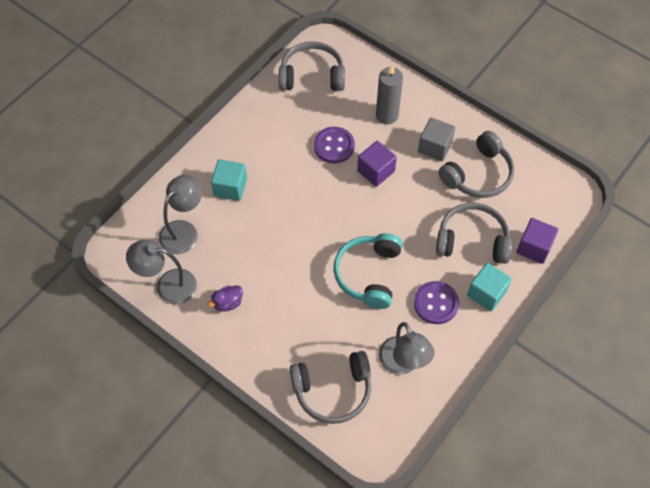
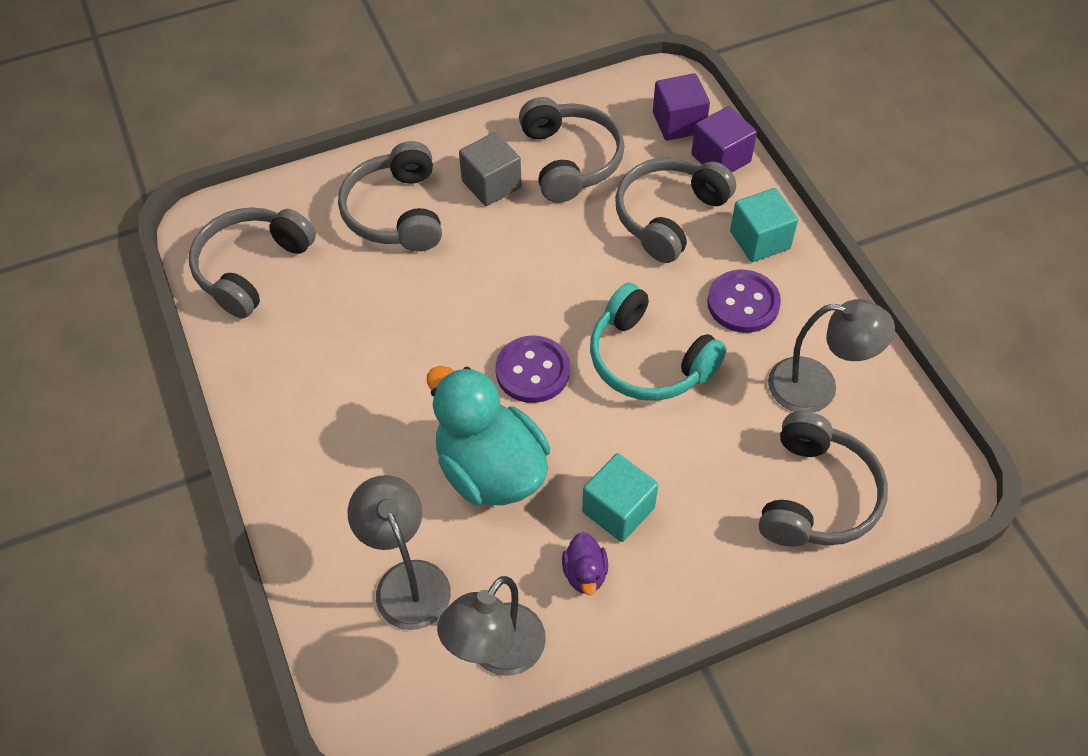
camera: 60 degrees left, 5 degrees down
turquoise cube [211,159,247,201] -> turquoise cube moved to [582,453,658,542]
purple button [314,127,355,163] -> purple button moved to [495,336,570,403]
purple cube [357,141,397,187] -> purple cube moved to [653,73,710,141]
grey candle [376,65,403,124] -> grey headphones [338,141,442,251]
none -> turquoise duck [427,366,550,505]

